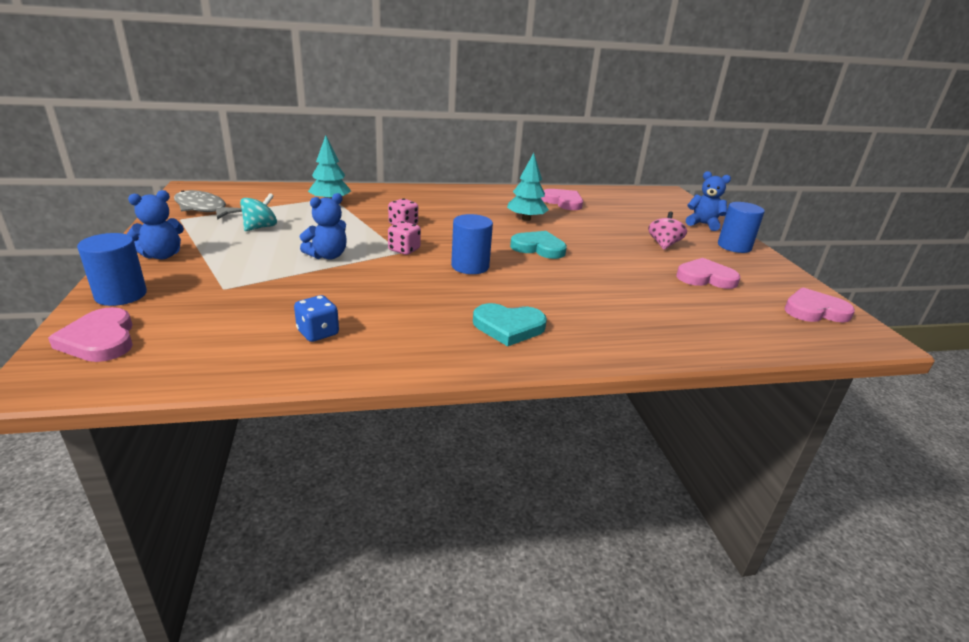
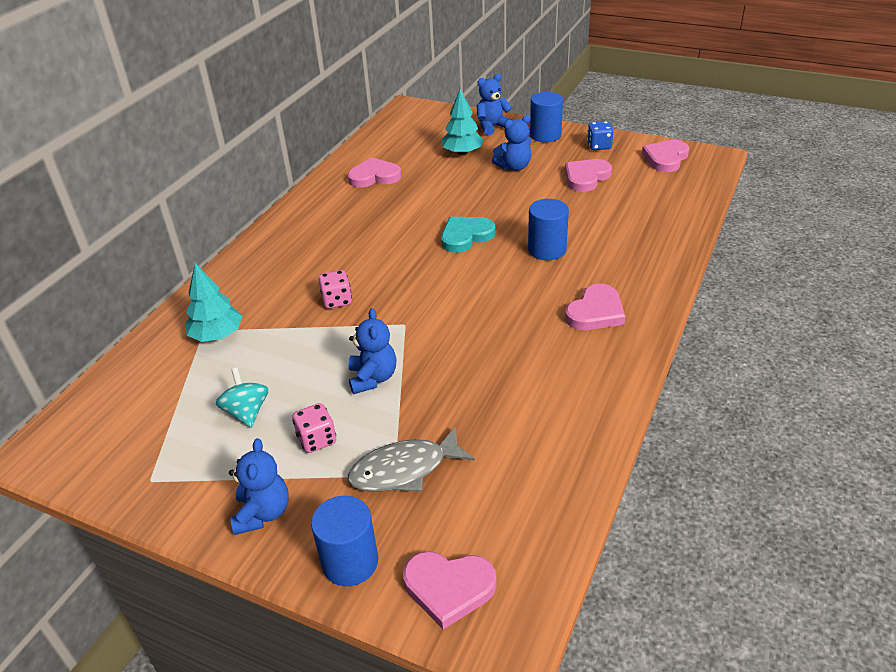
camera: 50 degrees left, 10 degrees up
grey fish [174,190,242,220] -> grey fish moved to [348,426,475,492]
blue dice [294,295,339,342] -> blue dice moved to [587,121,613,150]
pink dice [388,221,421,255] -> pink dice moved to [292,403,336,453]
blue cylinder [451,214,493,274] -> blue cylinder moved to [528,199,569,260]
turquoise heart [473,303,547,346] -> pink heart [565,284,625,330]
turquoise tree [507,153,549,221] -> turquoise tree moved to [441,89,484,155]
pink spinning top [648,212,687,250] -> blue teddy bear [492,115,532,171]

